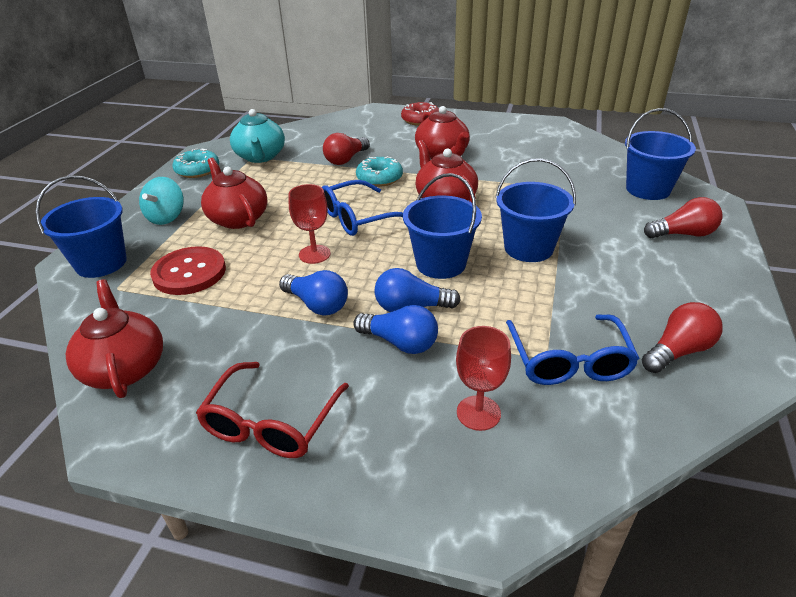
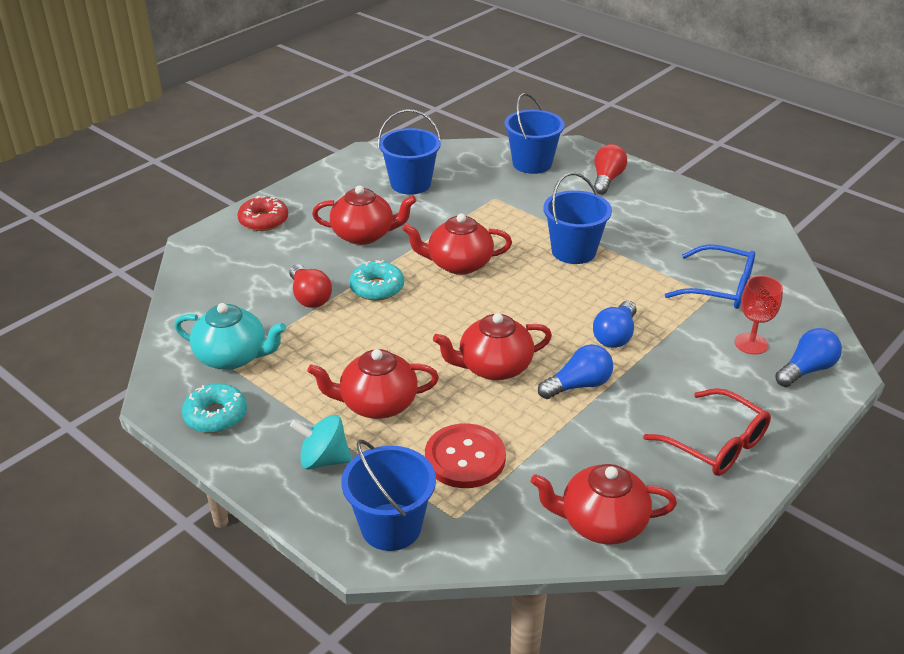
camera: 65 degrees left, 0 degrees up
turquoise spinning top [139,177,184,225] -> turquoise spinning top turned 150 degrees clockwise [290,415,352,469]
red goblet [289,184,331,264] -> red teapot [433,313,552,380]
blue glasses [322,180,403,236] -> none
blue light bulb [353,305,438,354] -> blue light bulb moved to [775,328,842,387]
blue bucket [403,173,482,279] -> blue bucket moved to [378,109,441,195]
red light bulb [642,302,723,373] -> none

